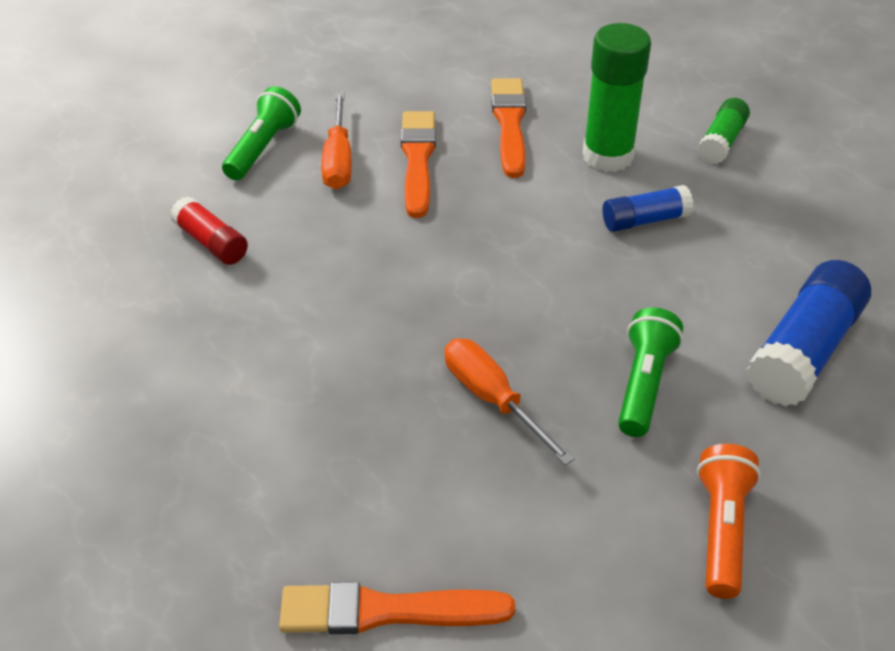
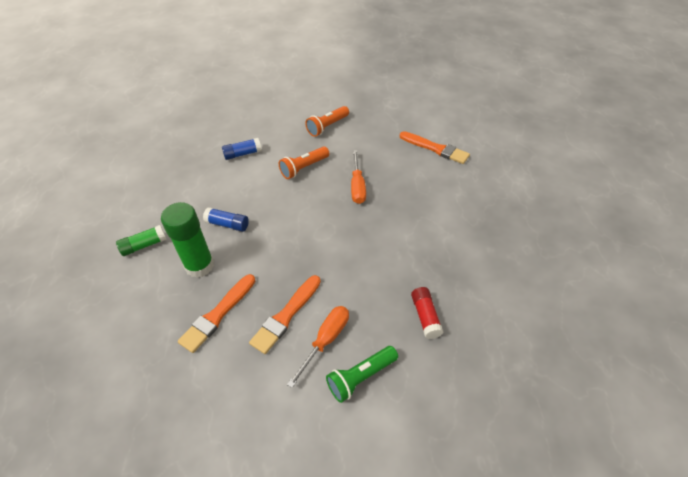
camera: 145 degrees left, 5 degrees up
green flashlight [618,307,683,437] -> orange flashlight [279,146,329,179]
blue glue stick [746,260,871,406] -> blue glue stick [222,138,262,160], size x0.58

